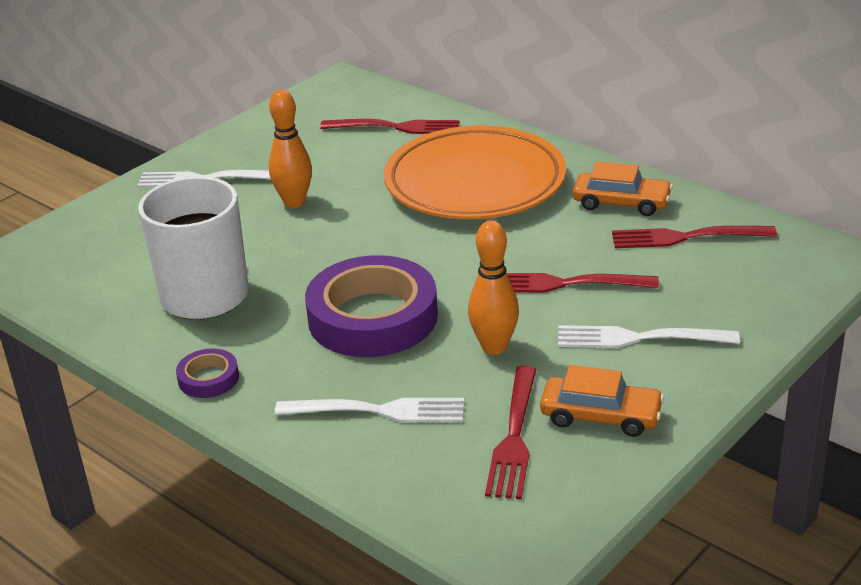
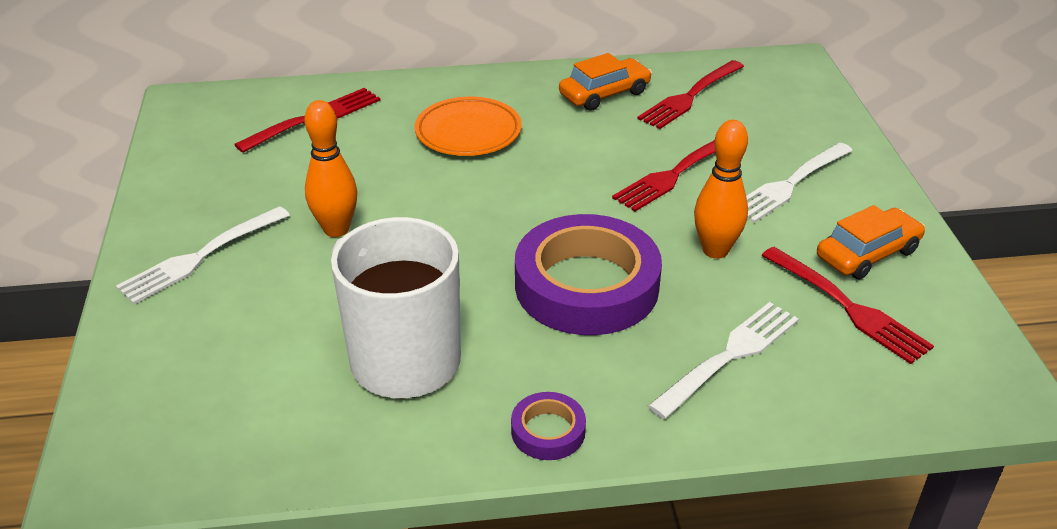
camera: 50 degrees left, 5 degrees up
orange plate [384,126,566,219] -> orange plate [415,97,522,156], size x0.55

